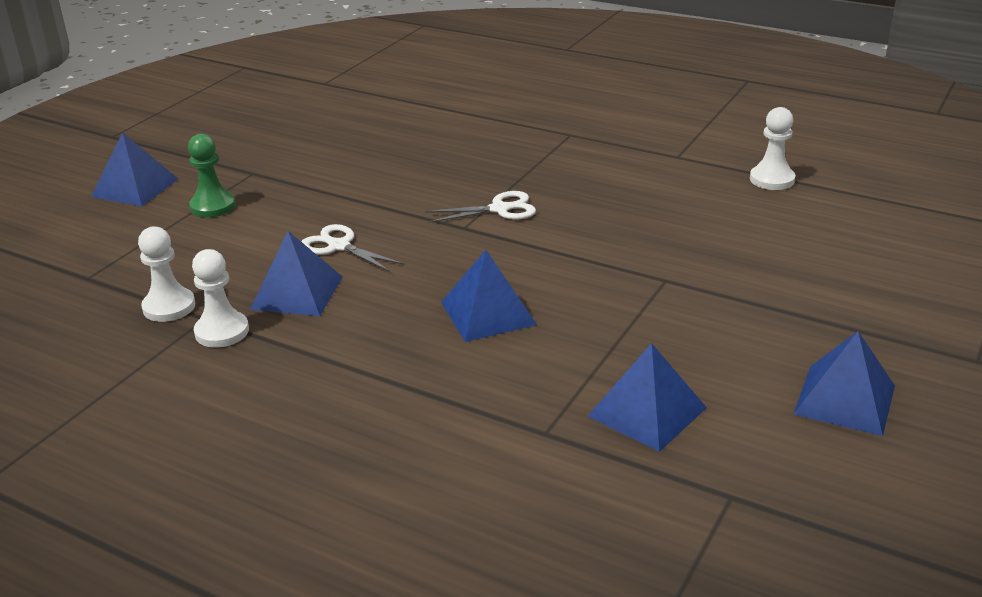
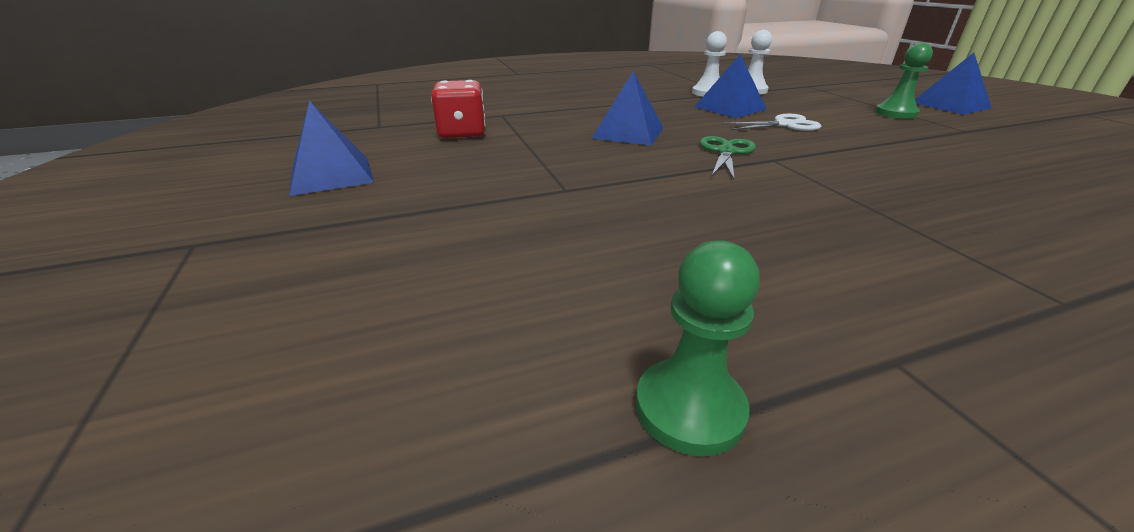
camera: 130 degrees right, 0 degrees up
white scissors [425,191,536,223] -> none
blue pyramid [588,343,707,452] -> red dice [431,80,485,138]
white pawn [750,107,795,190] -> green pawn [636,240,760,456]
none -> green scissors [700,136,756,179]

